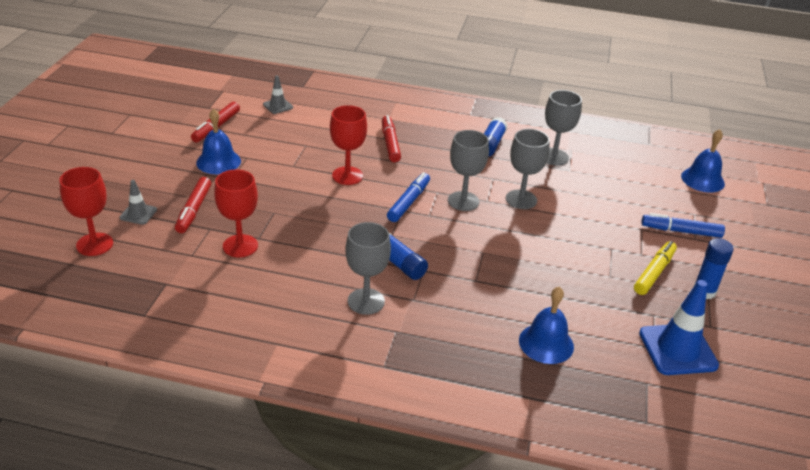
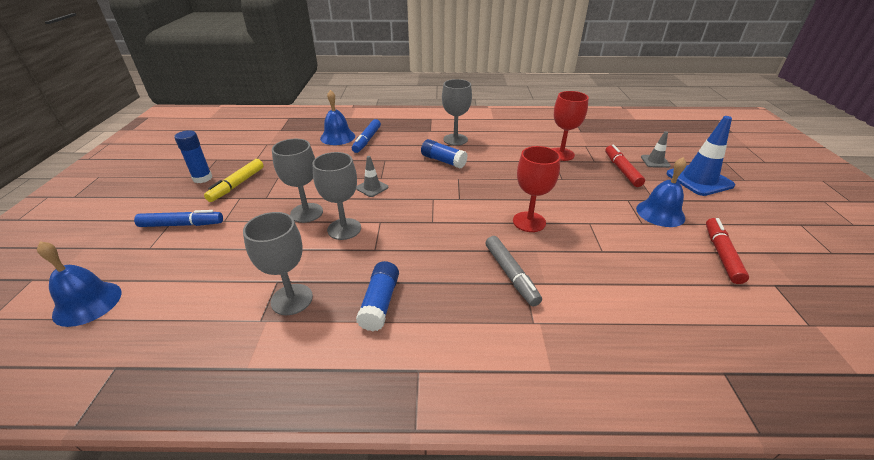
camera: 170 degrees right, 0 degrees up
red goblet [59,167,113,256] -> none
grey traffic cone [263,75,293,114] -> grey traffic cone moved to [356,156,389,197]
red marker [382,115,401,162] -> grey marker [486,236,542,307]
blue marker [387,172,430,222] -> blue marker moved to [352,119,381,153]
grey goblet [448,130,489,211] -> grey goblet moved to [272,139,323,223]
blue traffic cone [639,280,719,375] -> blue traffic cone moved to [666,116,735,196]

